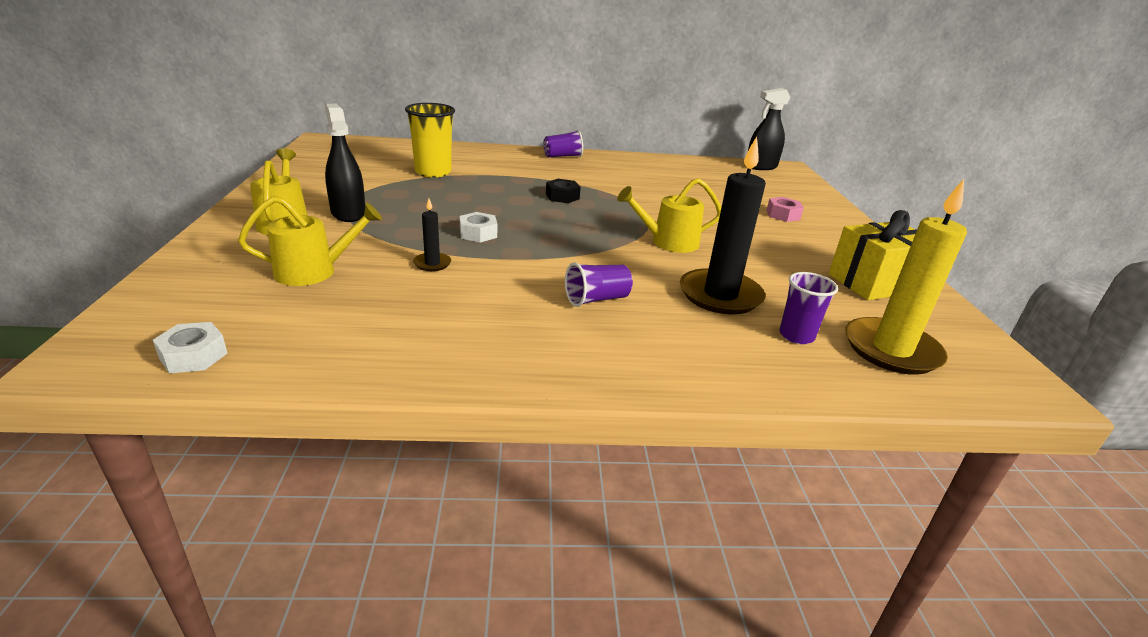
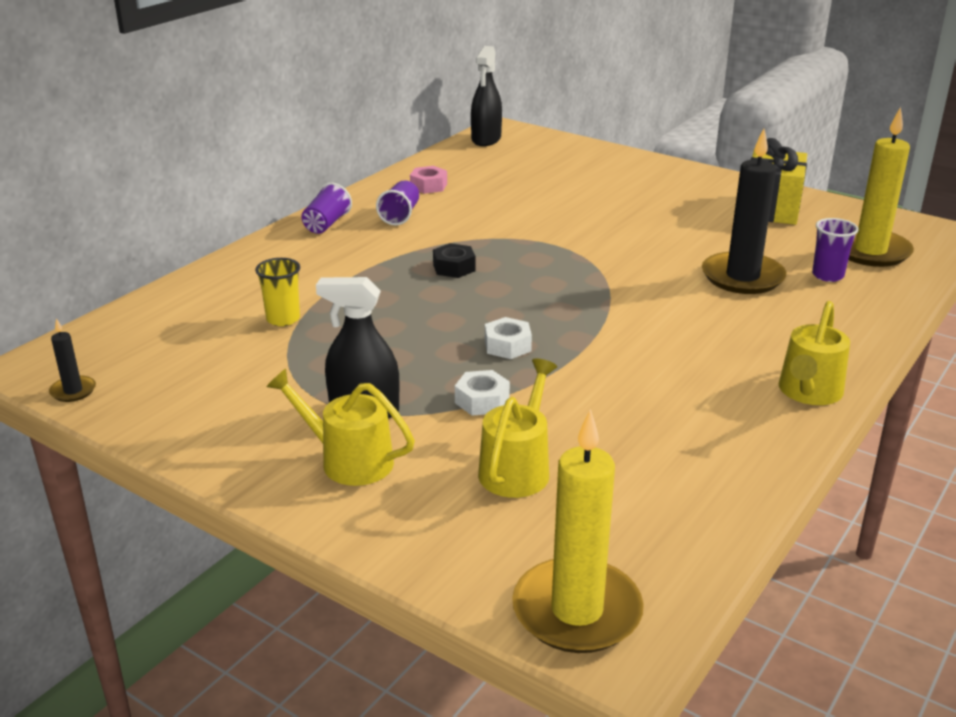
camera: 50 degrees left, 0 degrees up
white nut [153,322,227,373] -> white nut moved to [455,370,510,416]
yellow cup [405,103,455,177] -> yellow cup [255,258,300,326], size x0.63
black candle [413,198,451,271] -> black candle moved to [49,318,96,402]
purple cup [565,262,633,307] -> purple cup moved to [376,180,419,226]
yellow watering can [617,178,721,253] -> yellow watering can moved to [779,301,850,405]
pink nut [766,197,804,222] -> pink nut moved to [410,166,447,194]
none -> yellow candle [512,409,644,653]

